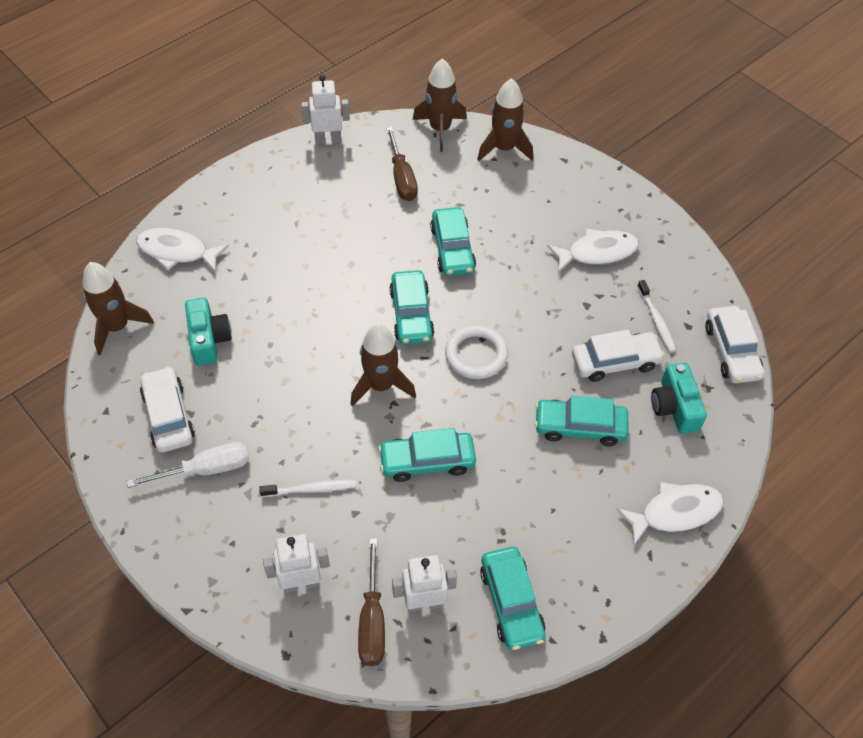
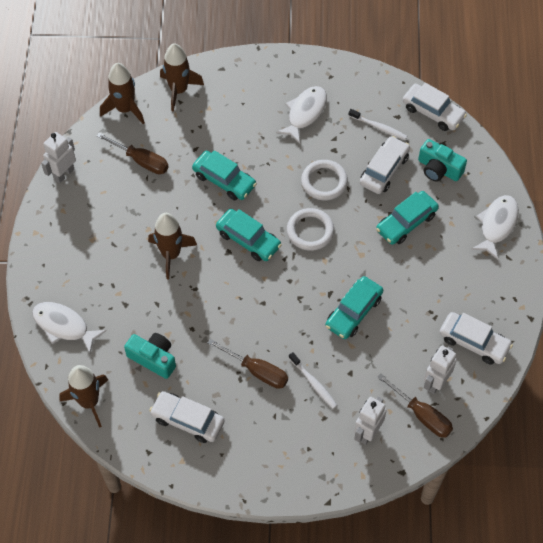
camera: 45 degrees left, 5 degrees up
white screwdriver [127,442,249,488] -> none
white fish [136,228,229,272] -> white fish turned 60 degrees clockwise [32,302,107,354]
white toothbrush [259,480,356,497] -> white toothbrush turned 105 degrees clockwise [289,352,337,409]
brown rocket [350,323,416,407] -> brown rocket moved to [148,213,197,279]
turquoise car [480,547,546,650] -> white car [439,312,513,365]
none -> brown screwdriver [208,339,288,389]
none -> white ring [301,160,348,200]

